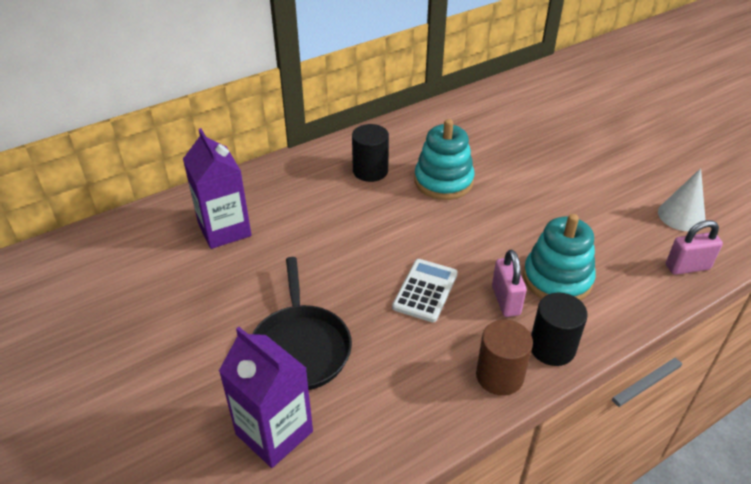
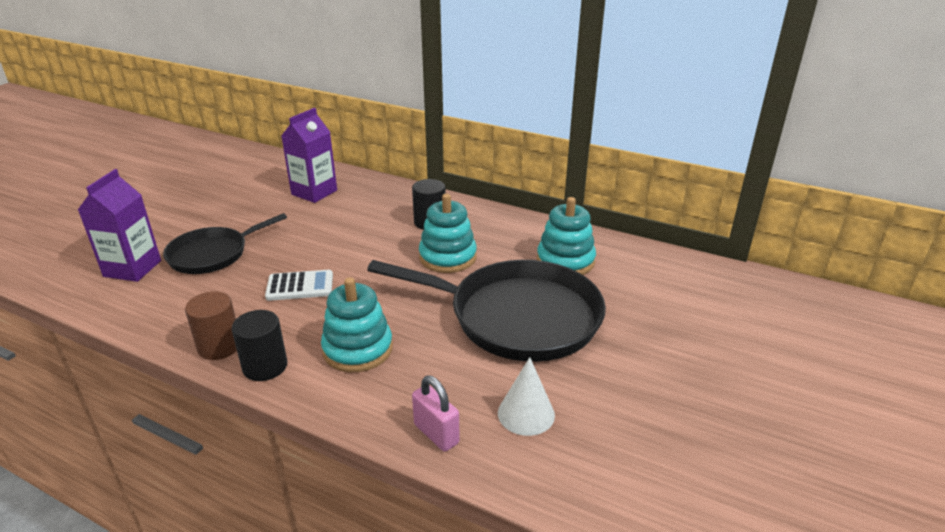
camera: 60 degrees right, 10 degrees down
pink padlock [492,250,526,317] -> none
none -> black pan [367,260,606,362]
none -> turquoise stacking toy [537,197,596,275]

